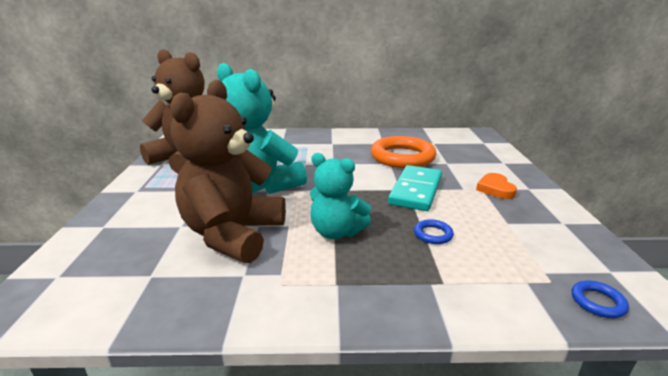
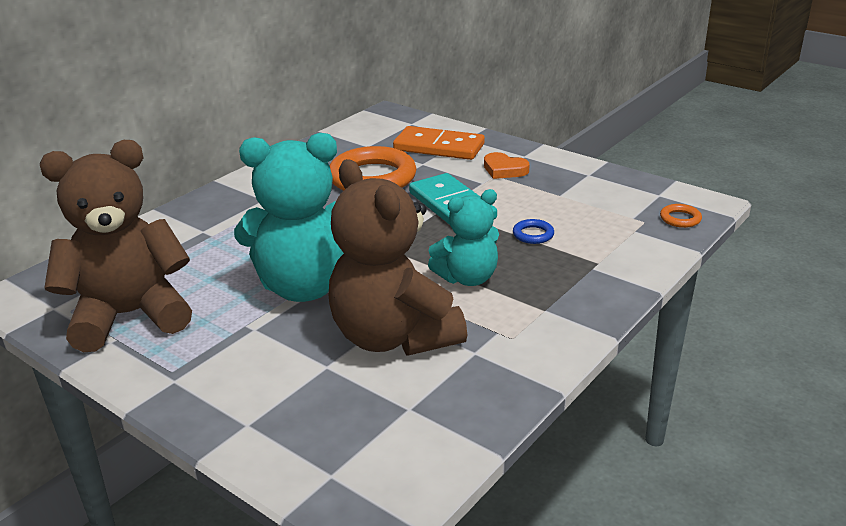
camera: 50 degrees left, 5 degrees up
blue ring [572,281,629,318] -> orange ring [660,204,702,228]
none -> orange domino [393,126,485,160]

